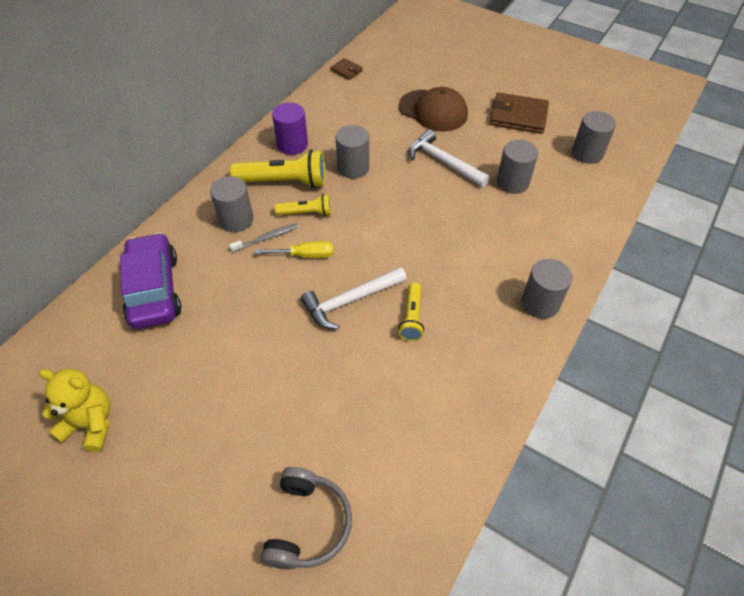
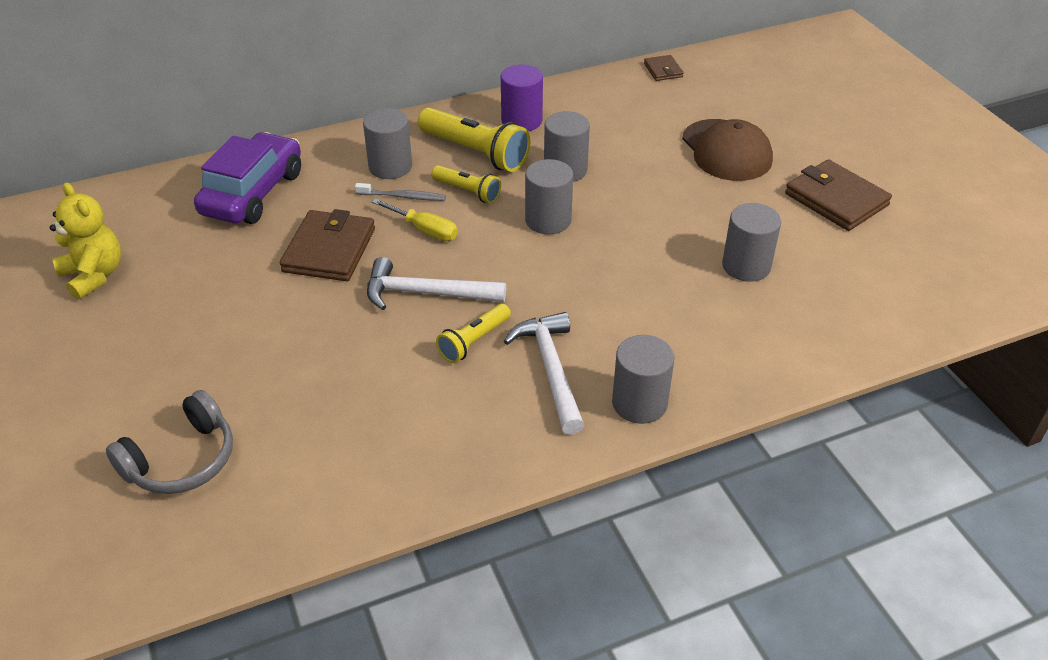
camera: 35 degrees right, 10 degrees down
white hammer [409,130,490,187] -> white hammer moved to [504,312,584,435]
grey cylinder [572,111,616,164] -> grey cylinder moved to [525,159,573,234]
none -> brown wallet [280,209,375,281]

